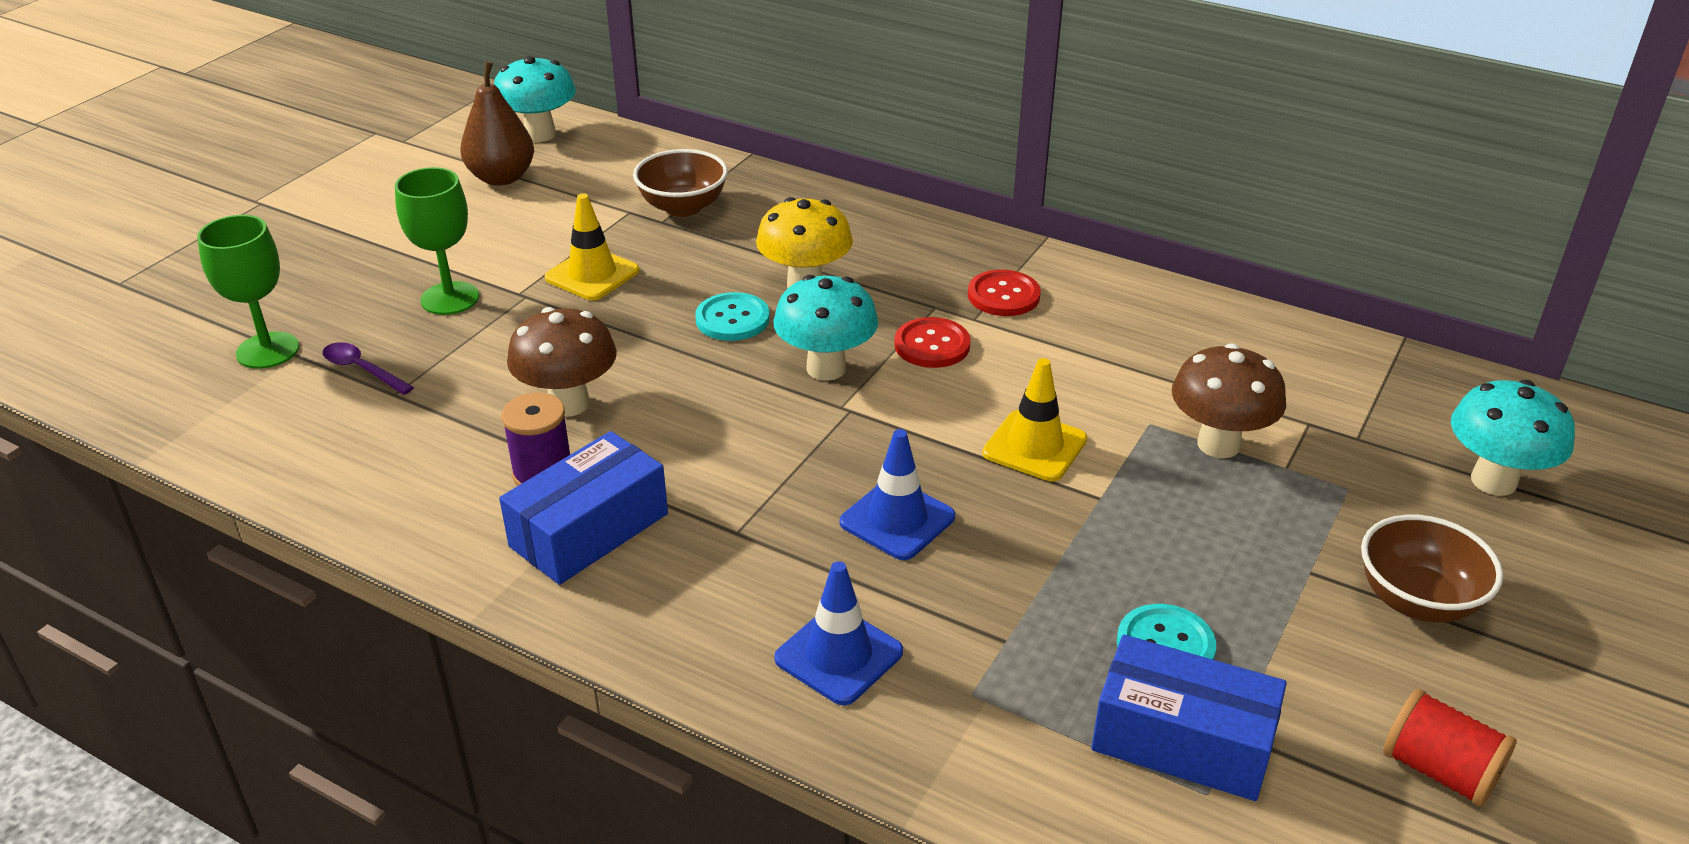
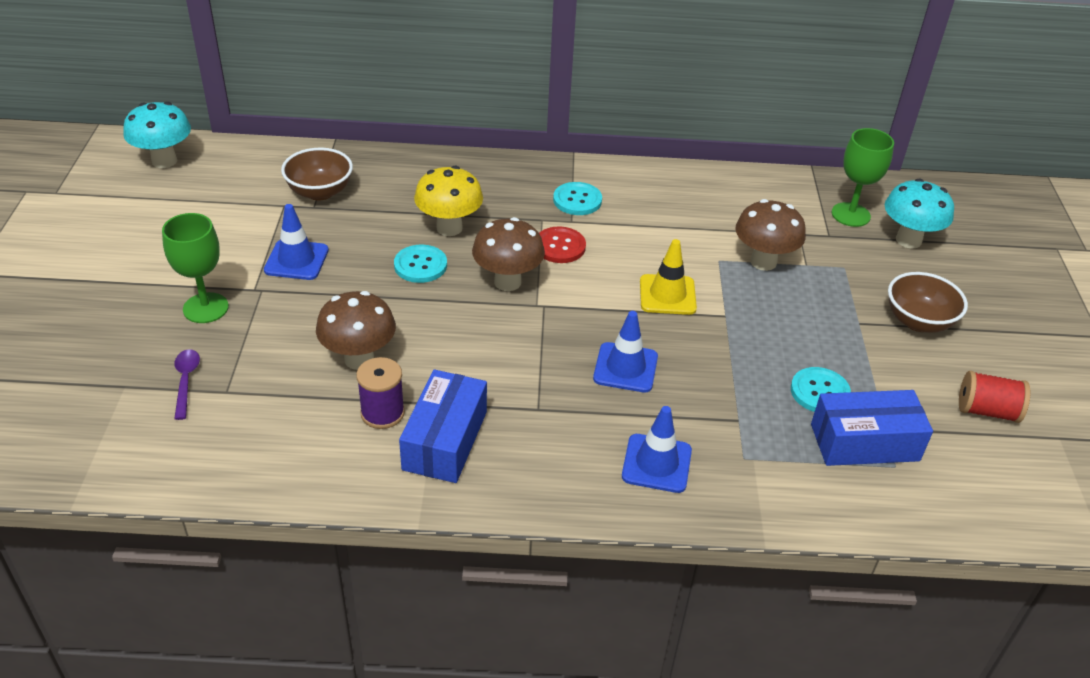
camera: 30 degrees left, 5 degrees up
green goblet [197,215,299,369] -> green goblet moved to [832,128,894,227]
purple spoon [323,342,414,395] -> purple spoon turned 75 degrees clockwise [174,349,200,420]
brown pear [460,61,534,186] -> none
yellow traffic cone [545,193,639,300] -> blue traffic cone [264,204,329,280]
turquoise mushroom [773,275,878,381] -> brown mushroom [472,217,545,291]
red button [968,270,1041,316] -> turquoise button [553,182,602,215]

